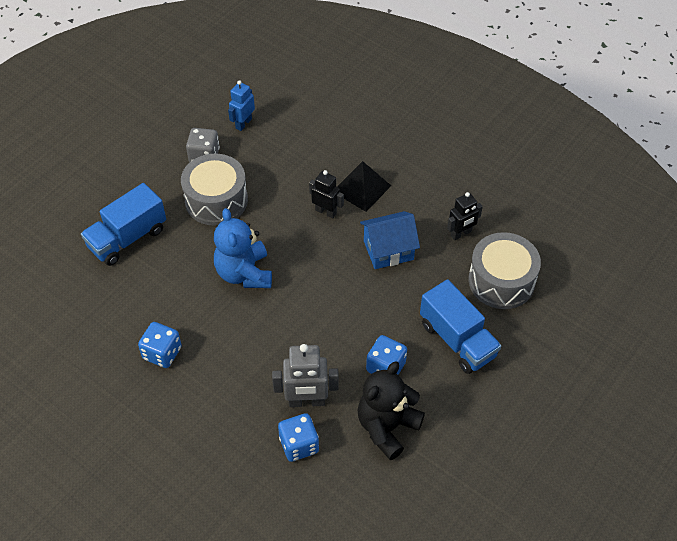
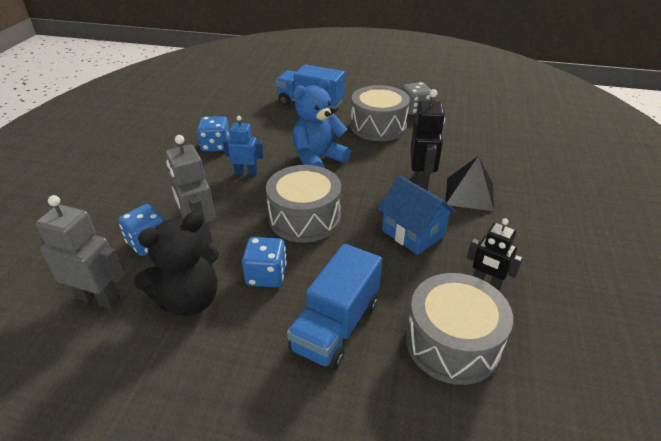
camera: 65 degrees right, 15 degrees down
blue robot [228,80,255,131] -> blue robot moved to [223,116,264,176]
black robot [309,170,344,219] -> black robot [410,89,445,191], size x1.51
black teddy bear [358,361,425,460] -> black teddy bear turned 135 degrees clockwise [134,212,219,316]
none -> grey robot [36,195,124,309]
none -> grey drum [266,165,341,243]

